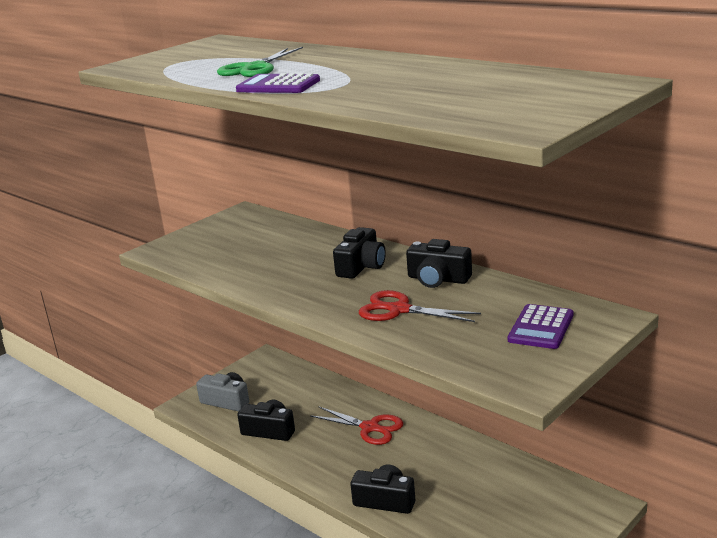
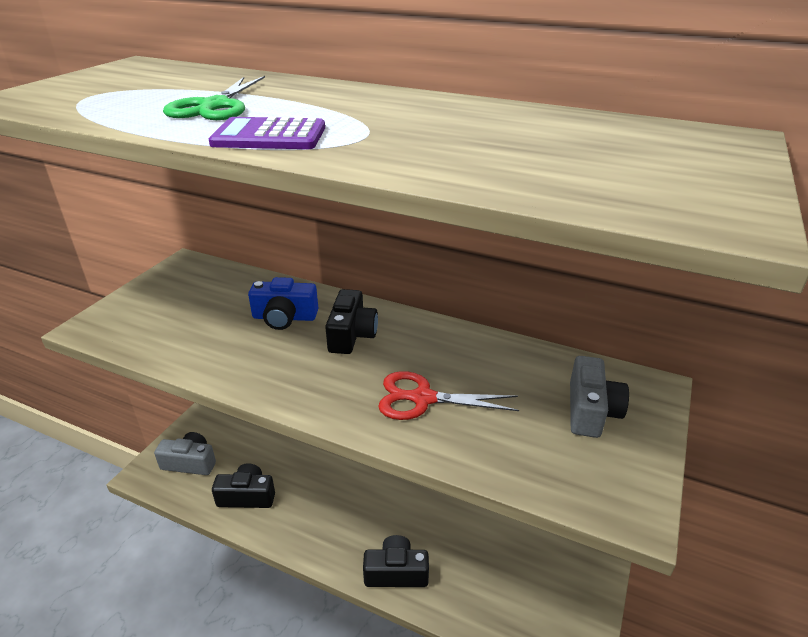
camera: 20 degrees left, 10 degrees up
red scissors [310,406,403,445] -> none
black camera [406,239,472,288] -> none
purple calculator [508,304,573,349] -> grey camera [570,356,629,438]
none -> blue camera [248,277,318,330]

